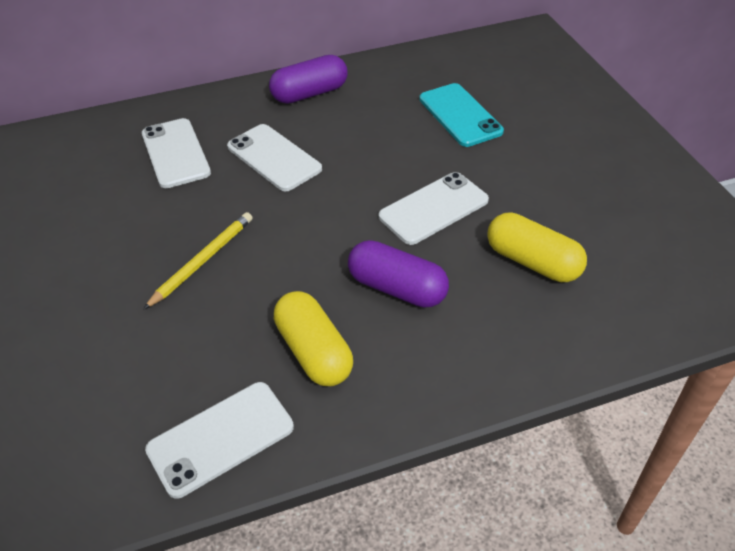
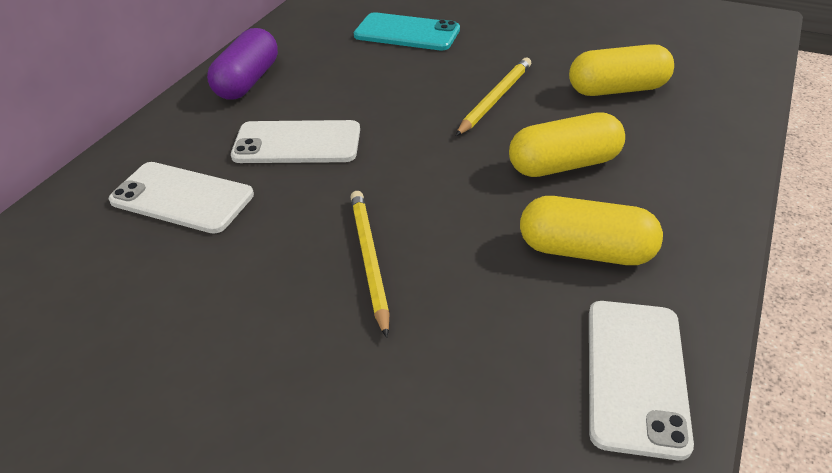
camera: 45 degrees left, 5 degrees down
purple capsule [348,240,449,308] -> yellow capsule [509,112,625,177]
white phone [379,172,489,245] -> yellow pencil [456,58,531,136]

